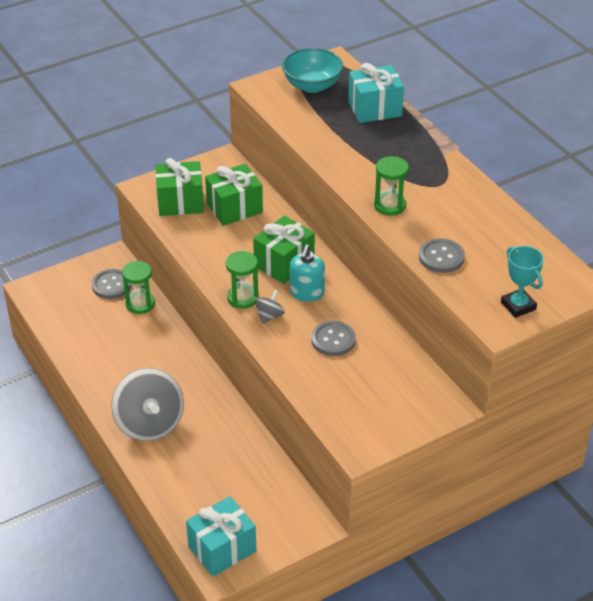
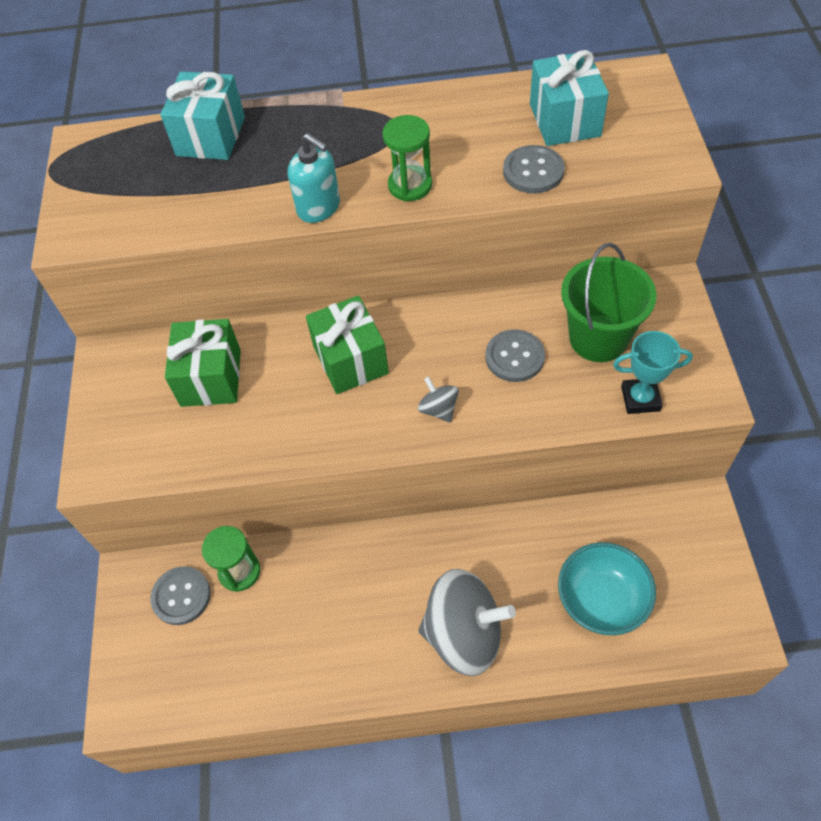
camera: 60 degrees left, 15 degrees up
green gift [155,158,204,216] -> none
turquoise gift [186,496,256,576] -> turquoise gift moved to [530,50,609,146]
green hourglass [226,251,259,309] -> none
turquoise bowl [282,48,343,93] -> turquoise bowl moved to [558,542,656,635]
turquoise soap dispenser [290,245,325,302] -> turquoise soap dispenser moved to [288,133,340,223]
turquoise trophy [501,246,544,318] -> turquoise trophy moved to [613,331,693,414]
none -> green bucket [561,243,656,362]

